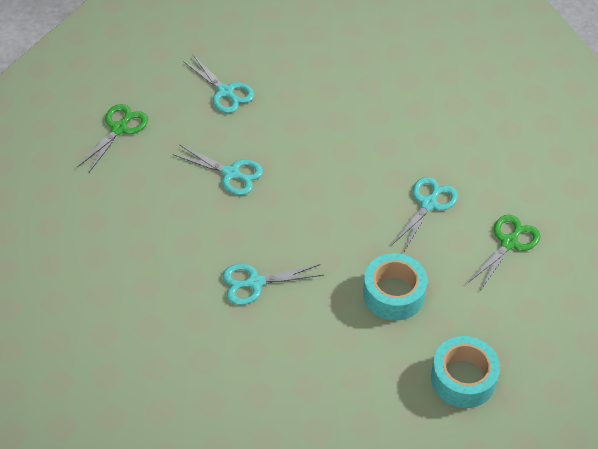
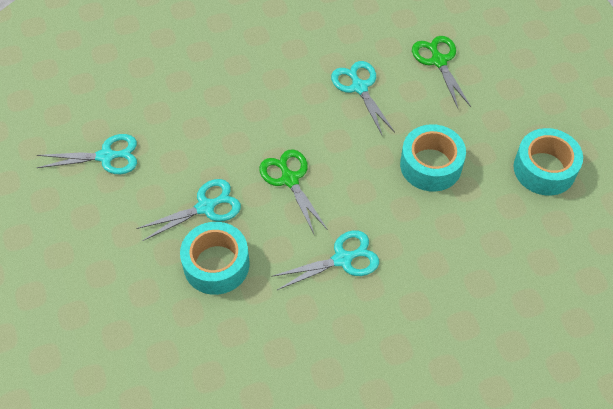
camera: 55 degrees left, 5 degrees up
green scissors [78,104,148,172] -> green scissors moved to [259,150,328,234]
turquoise scissors [223,264,324,305] -> turquoise scissors turned 135 degrees counterclockwise [271,230,379,290]
none -> turquoise tape [180,222,250,295]

